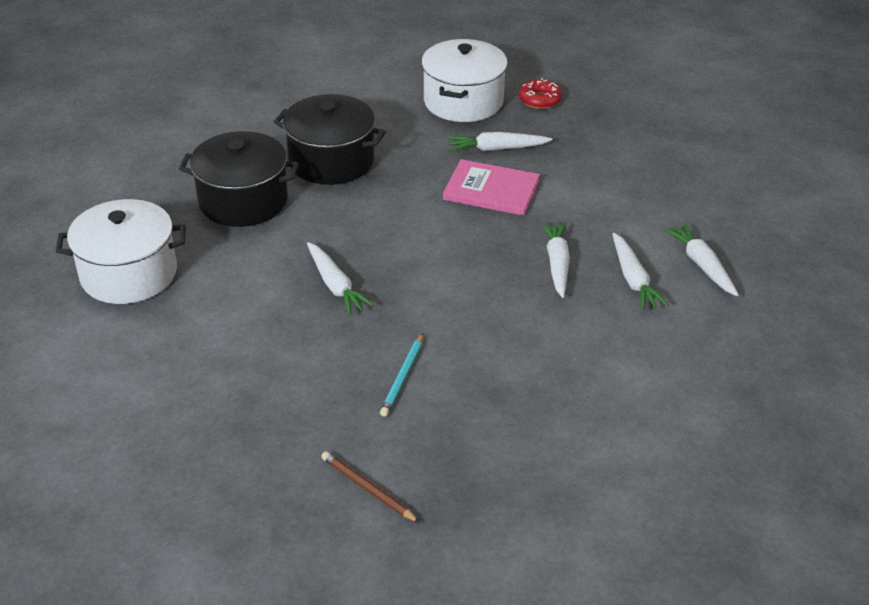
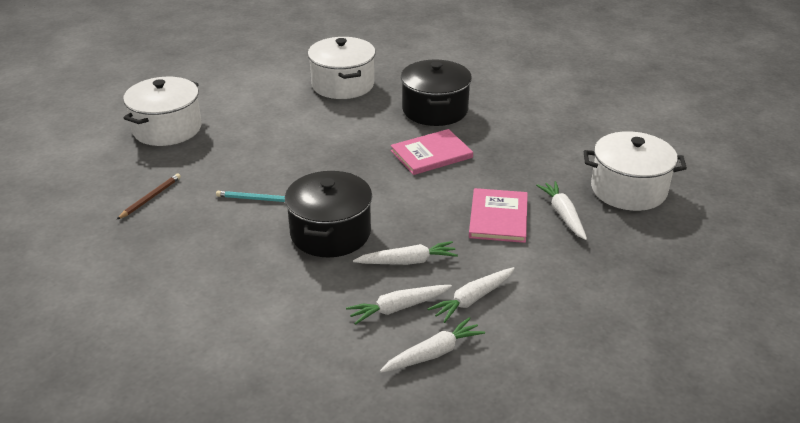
camera: 80 degrees right, 5 degrees down
black pot [274,94,386,185] -> black pot moved to [285,171,372,257]
white carrot [307,242,374,315] -> white carrot moved to [427,267,515,323]
red donut [519,78,562,109] -> none
none -> white pot [123,77,201,146]
none -> pink book [390,129,473,175]

